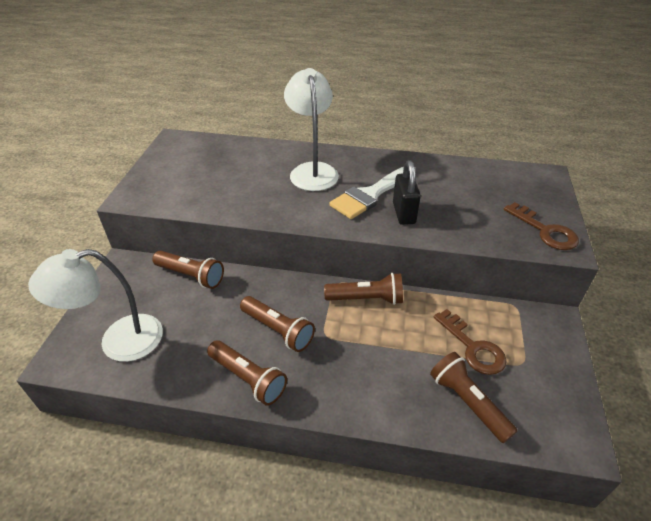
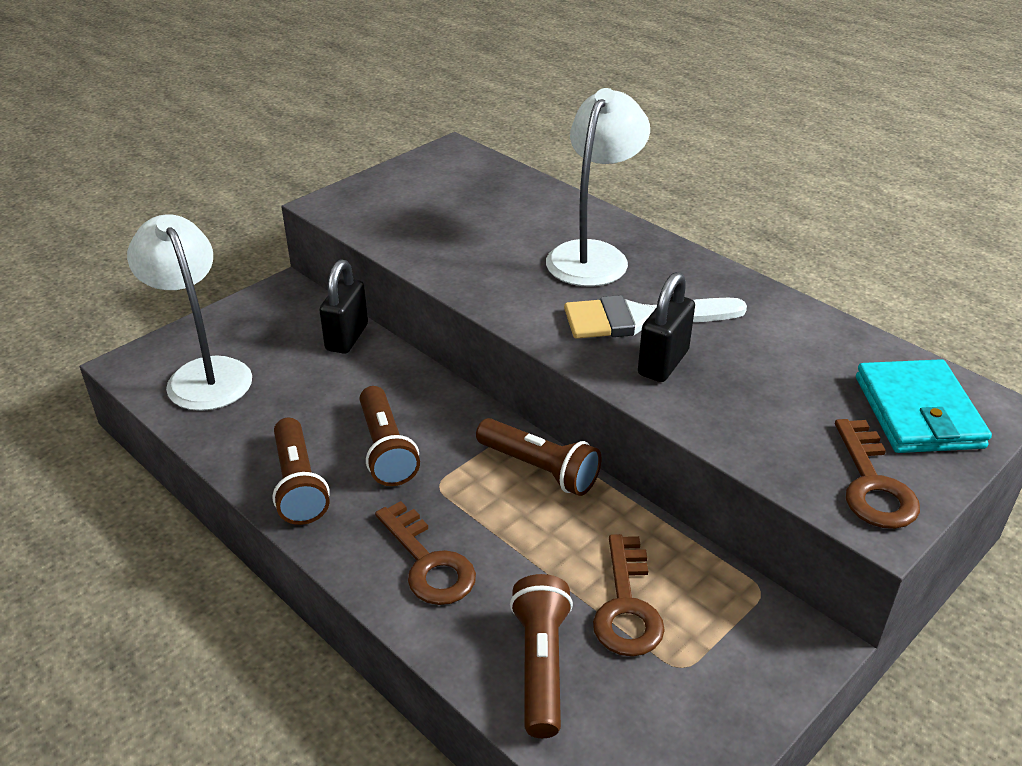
camera: 35 degrees right, 5 degrees down
white lamp [28,249,163,362] -> white lamp turned 45 degrees clockwise [127,214,252,411]
brown flashlight [152,251,224,289] -> black padlock [319,259,368,354]
none -> brown key [375,501,476,605]
none -> turquoise wallet [856,359,992,453]

